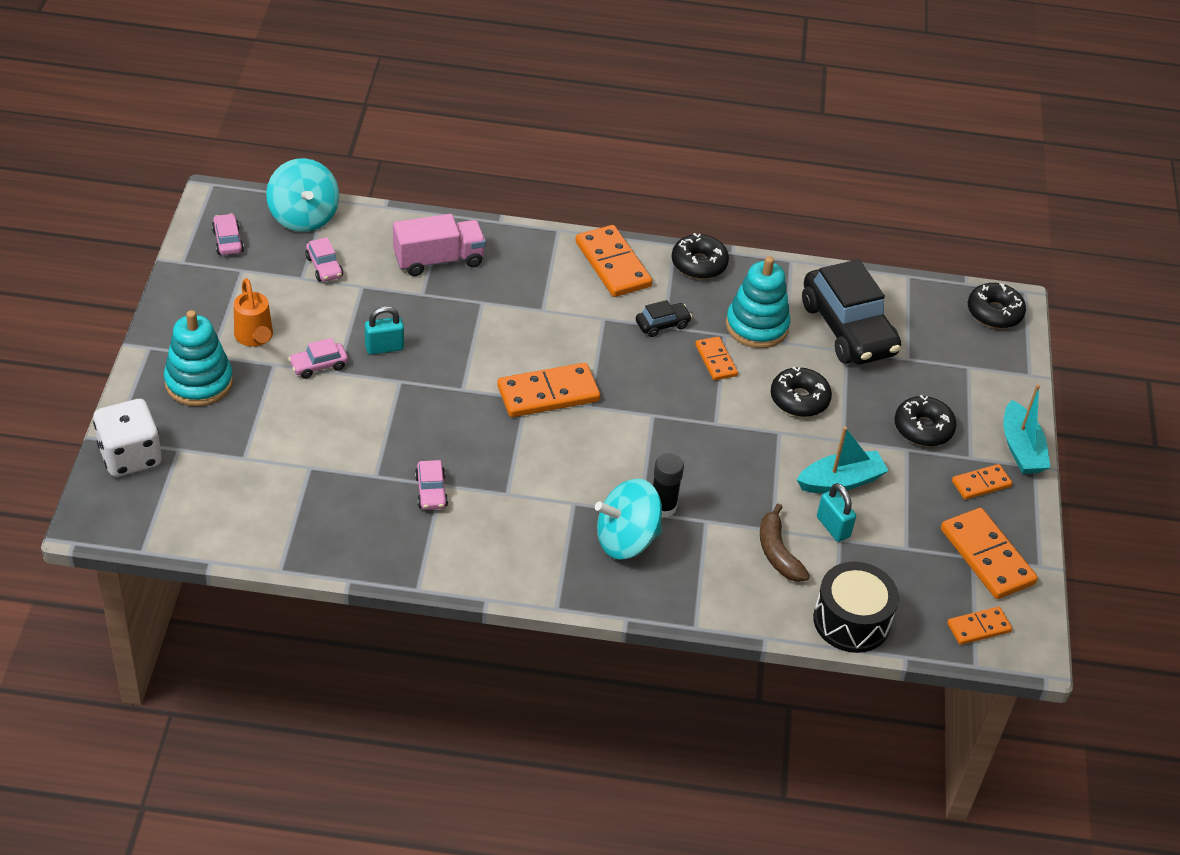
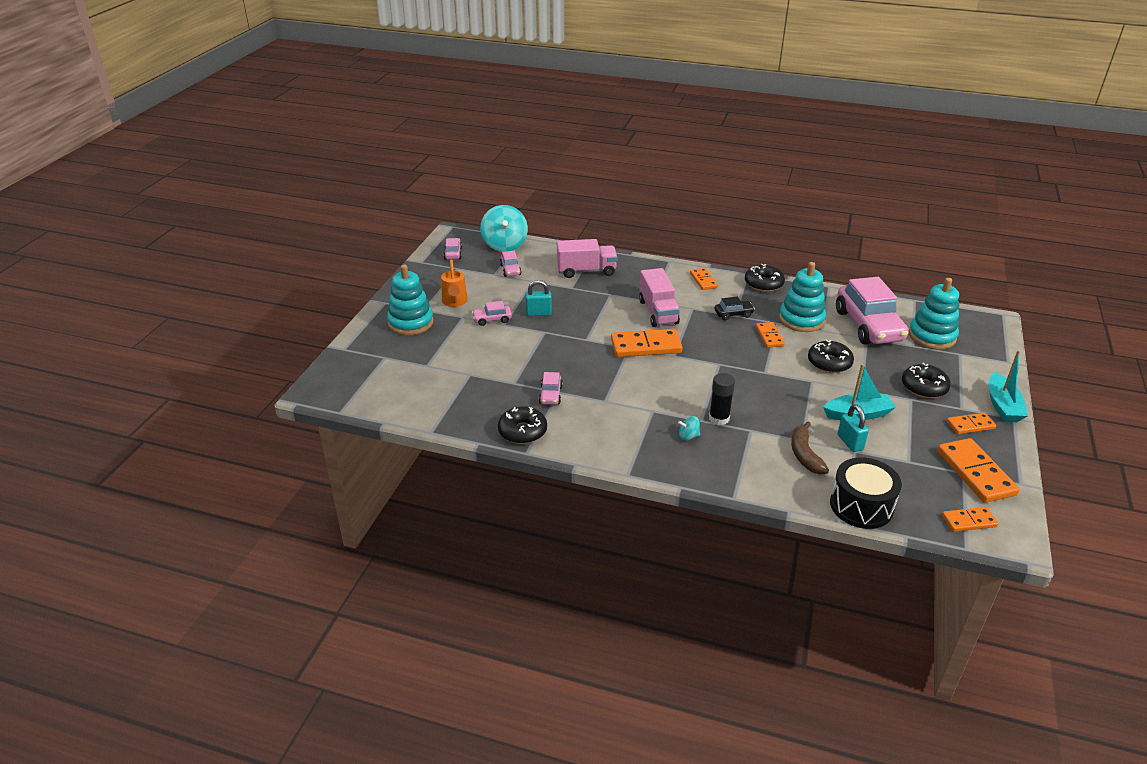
camera: 15 degrees right, 10 degrees down
white dice [93,399,162,477] -> none
orange domino [575,225,652,297] -> orange domino [690,268,718,290], size x0.57
turquoise spinning top [595,479,662,559] -> turquoise spinning top [678,416,700,441], size x0.43
black car [802,259,901,364] -> pink car [836,277,908,344]
black donut [968,283,1026,328] -> black donut moved to [498,406,547,444]
none -> pink truck [639,268,680,327]
none -> turquoise stacking toy [909,278,959,349]

